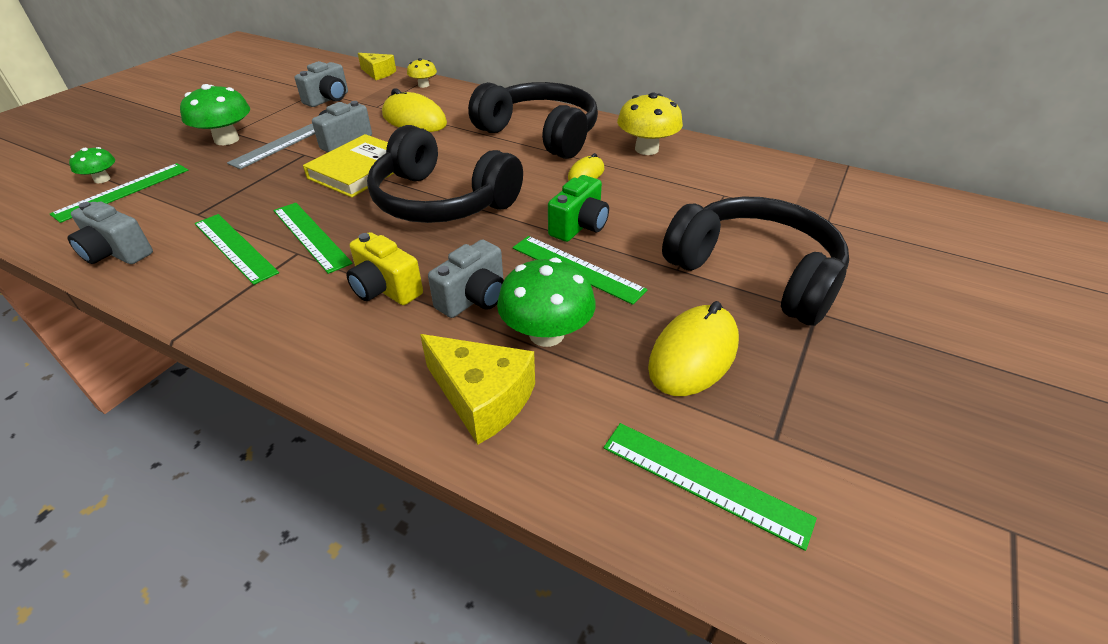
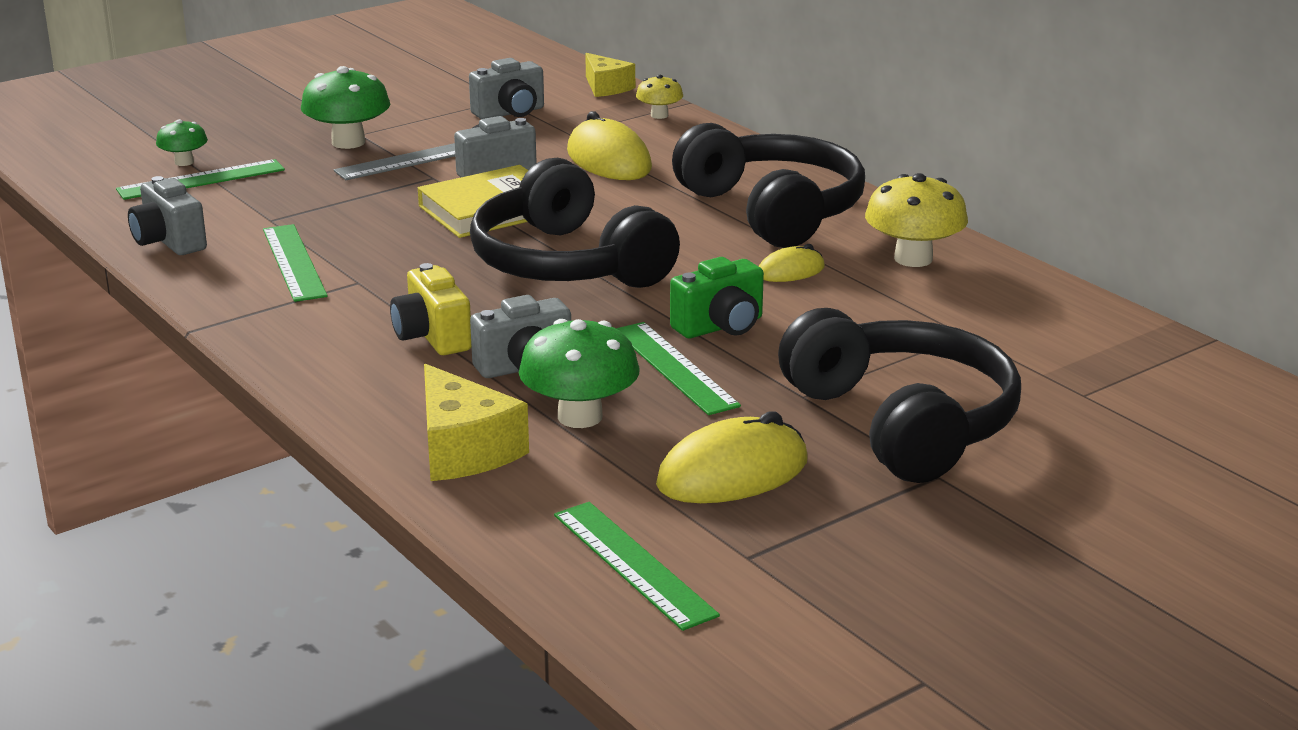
camera: 25 degrees right, 15 degrees down
green ruler [274,203,353,274] -> none

